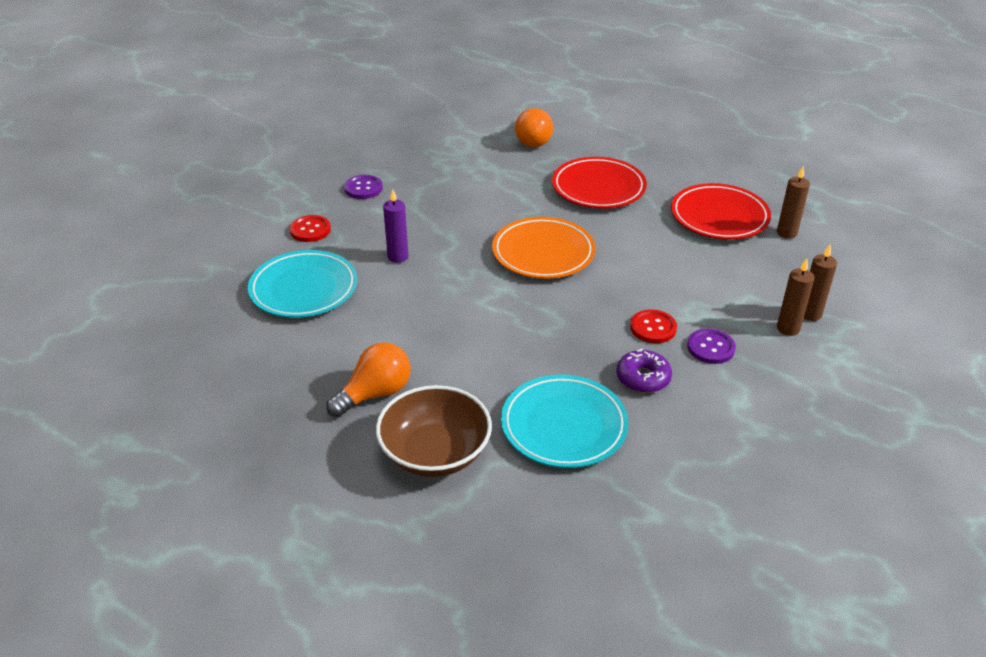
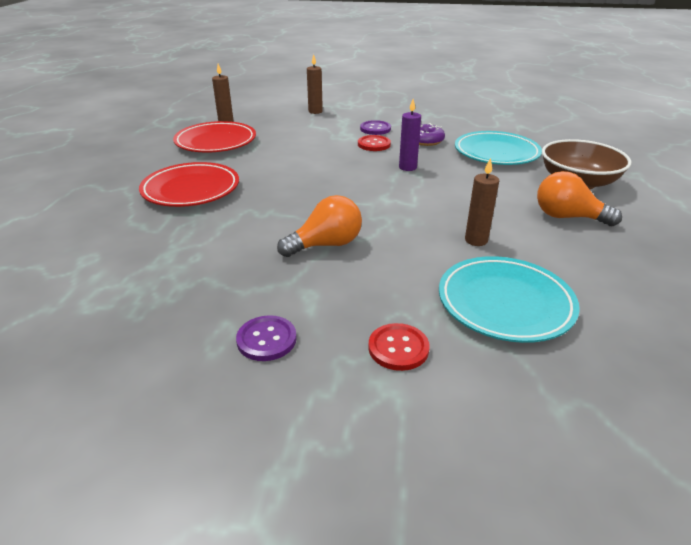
camera: 115 degrees left, 5 degrees down
purple candle [383,189,409,263] -> purple candle moved to [399,99,421,171]
orange plate [492,217,595,279] -> none
orange light bulb [515,108,553,147] -> orange light bulb moved to [277,195,362,257]
brown candle [777,258,814,336] -> brown candle moved to [465,158,499,246]

